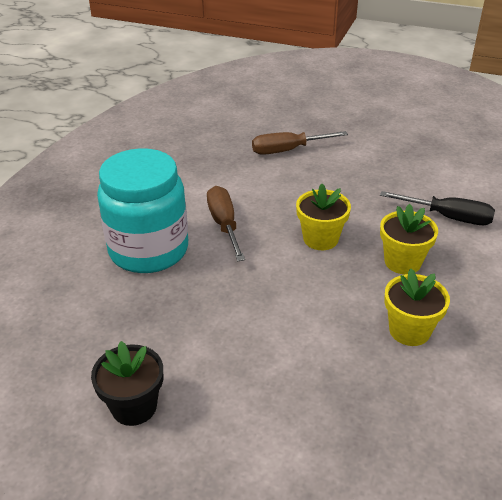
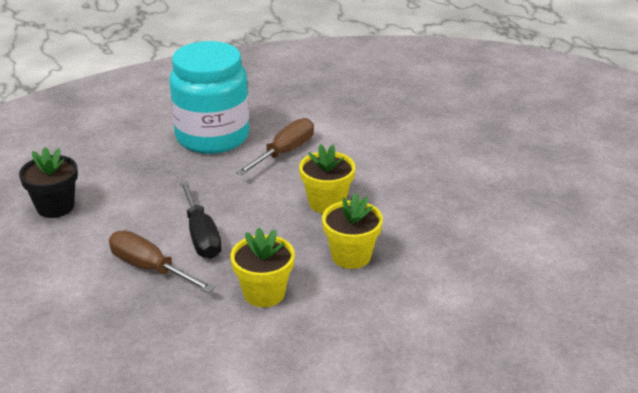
camera: 50 degrees right, 5 degrees down
brown screwdriver [252,131,348,155] -> brown screwdriver moved to [109,231,215,292]
black screwdriver [380,191,495,225] -> black screwdriver moved to [180,181,222,259]

